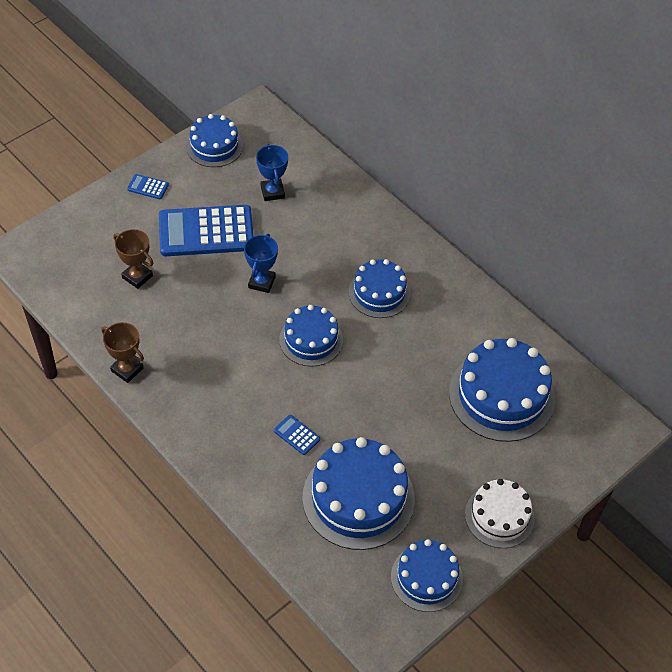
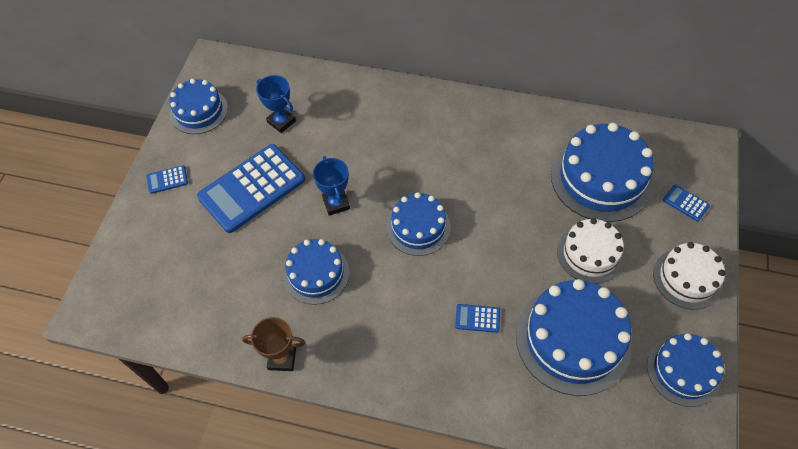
camera: 30 degrees left, 5 degrees up
brown trophy [113,229,153,289] -> none
blue cake [348,259,410,318] -> blue cake moved to [283,239,350,305]
none -> white cake [557,218,624,284]
none -> blue calculator [663,184,710,222]

